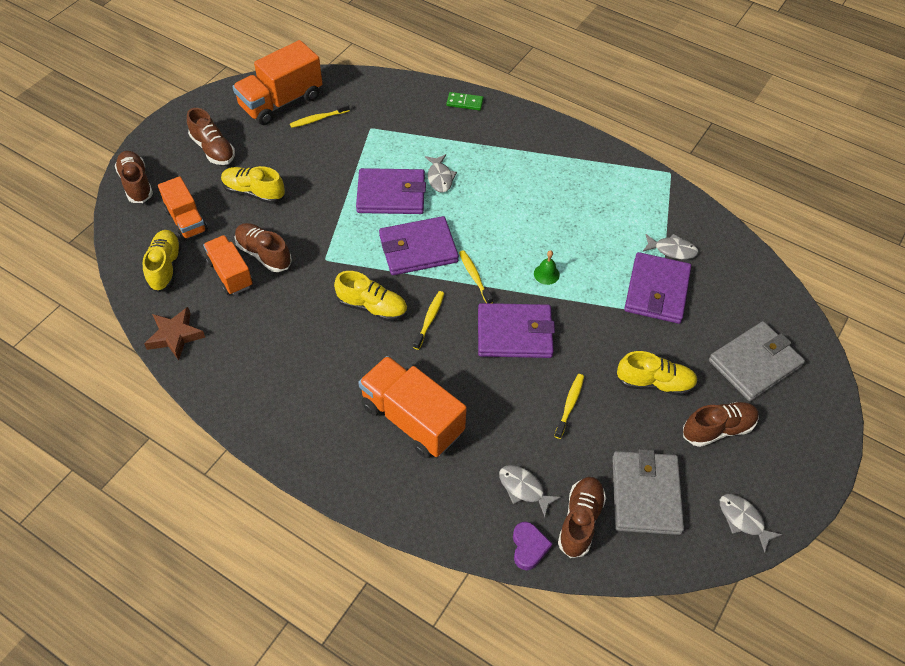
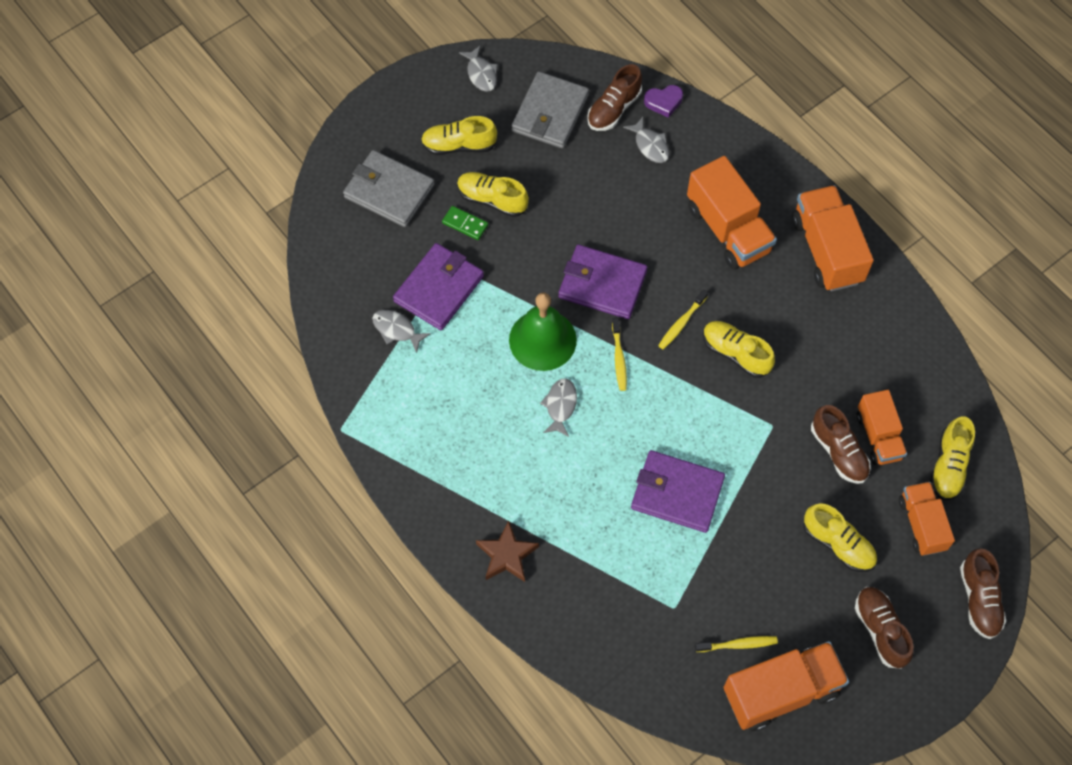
camera: 160 degrees left, 10 degrees up
brown star [144,307,205,360] -> brown star moved to [476,520,539,582]
purple wallet [379,216,459,275] -> none
grey fish [425,154,457,193] -> grey fish moved to [540,378,577,437]
green domino [447,92,484,110] -> green domino moved to [442,206,488,240]
purple heart [513,522,552,570] -> purple heart turned 120 degrees counterclockwise [644,85,683,118]
green bell [534,250,560,285] -> green bell [509,292,577,371], size x2.40
yellow toothbrush [554,374,584,439] -> none
brown shoe [683,402,759,447] -> yellow shoe [421,116,497,155]
grey wallet [709,321,805,401] -> grey wallet turned 45 degrees clockwise [343,150,435,227]
none -> orange truck [792,185,874,291]

